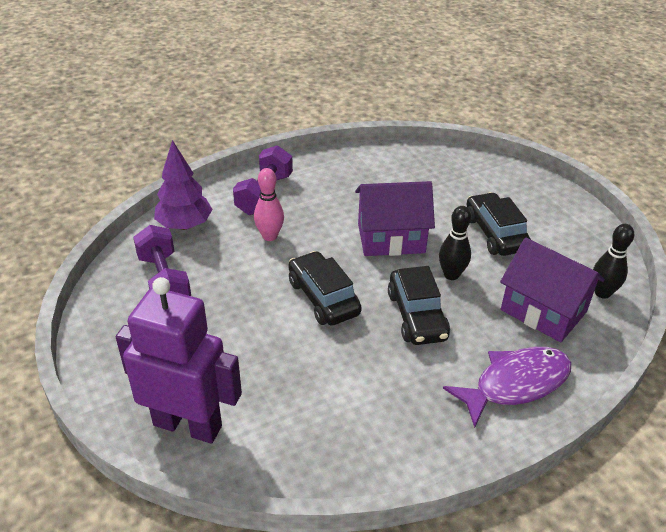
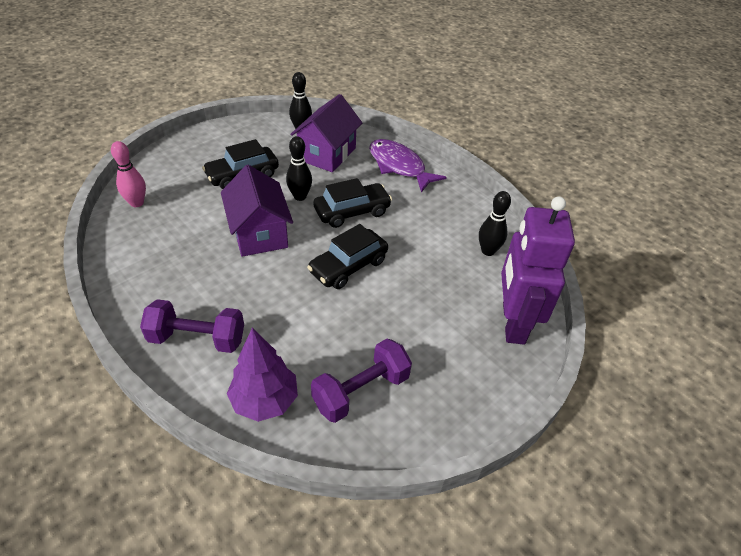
camera: 105 degrees left, 5 degrees up
pink bowling pin [254,168,284,241] -> pink bowling pin moved to [111,141,146,207]
none -> black bowling pin [479,191,511,256]

